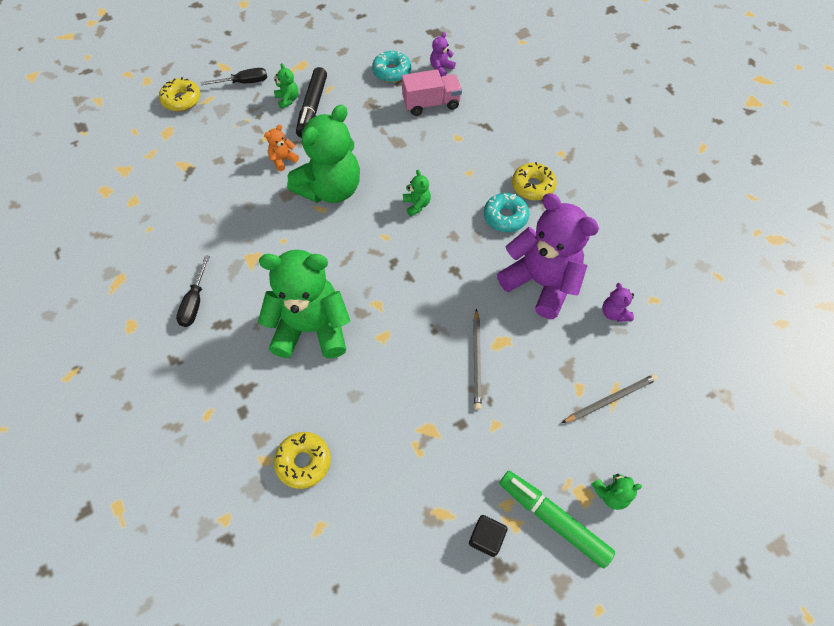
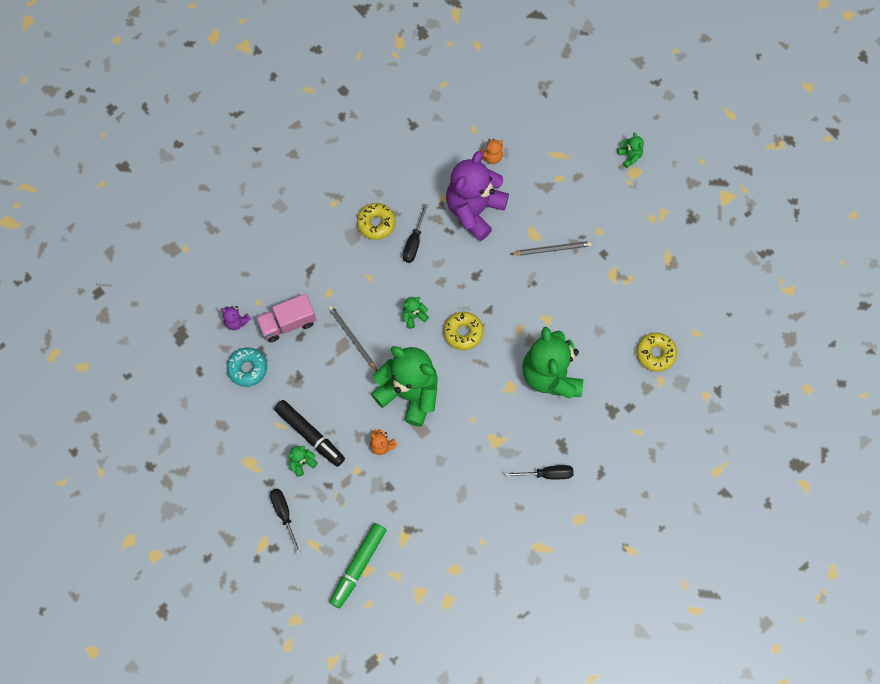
camera: 100 degrees left, 10 degrees up
yellow donut [159,77,201,111] -> yellow donut moved to [444,312,484,350]
black marker [296,67,327,138] -> black marker turned 45 degrees clockwise [274,400,345,467]
pink truck [402,69,462,116] -> pink truck turned 90 degrees counterclockwise [256,294,316,342]
black cube [469,515,508,557] -> none
turquoise donut [484,193,529,232] -> black screwdriver [403,204,428,263]
green marker [499,471,615,568] -> green marker moved to [330,523,386,608]
grey pencil [562,374,658,423] -> grey pencil moved to [328,305,377,371]
purple teddy bear [602,283,634,322] -> orange teddy bear [479,139,503,164]

